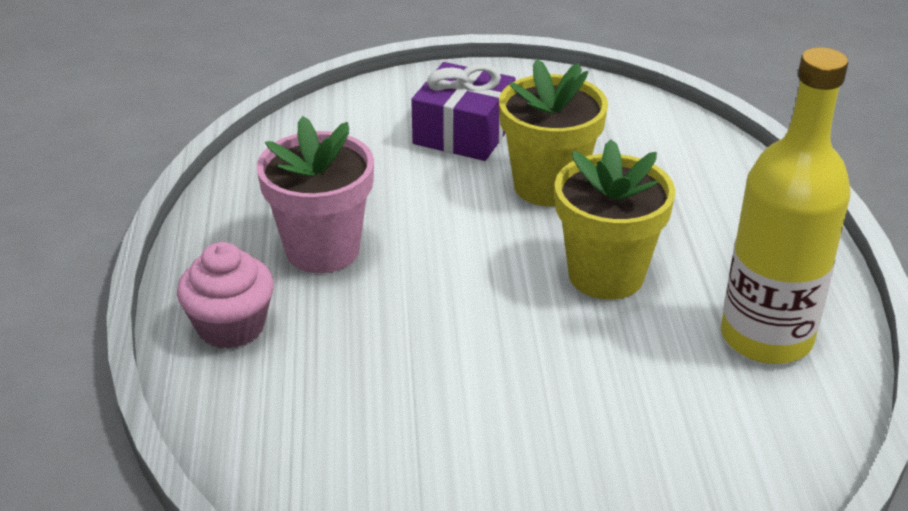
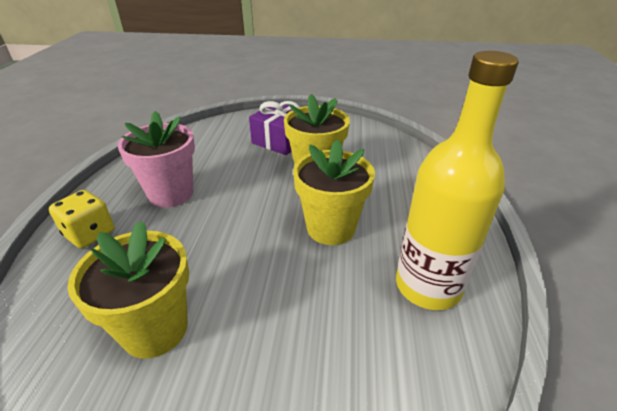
camera: 10 degrees right, 0 degrees up
pink cupcake [177,242,274,349] -> yellow dice [49,190,114,248]
none -> yellow flower pot [68,221,189,359]

